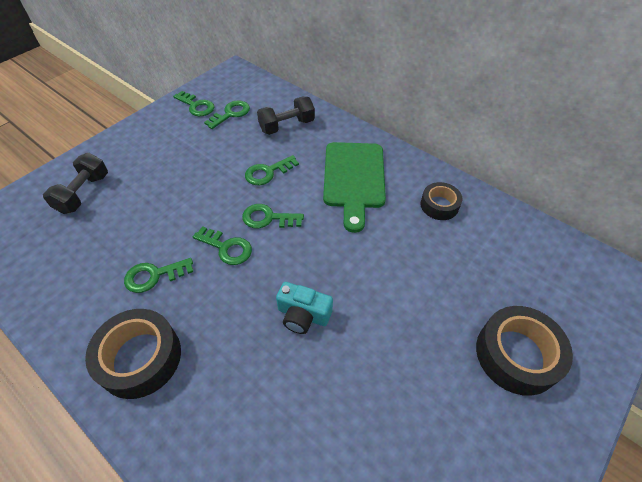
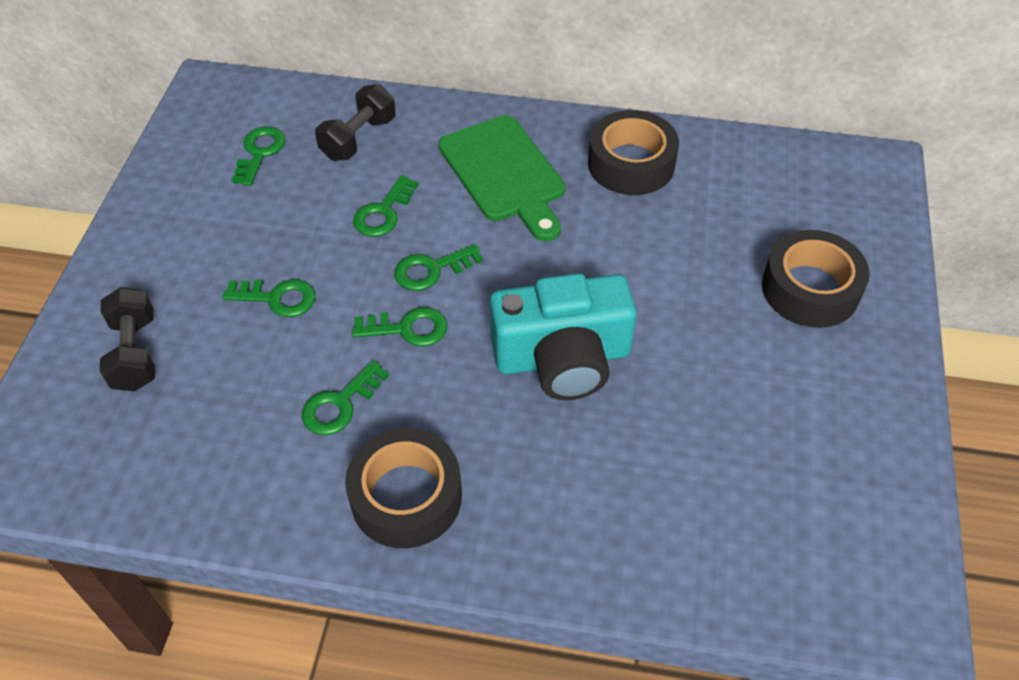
camera: 30 degrees left, 0 degrees up
green key [173,91,214,116] -> green key moved to [222,279,315,317]
turquoise camera [276,282,333,334] -> turquoise camera [490,273,637,400], size x1.91
black tape [421,182,462,220] -> black tape [588,110,679,195], size x1.65

